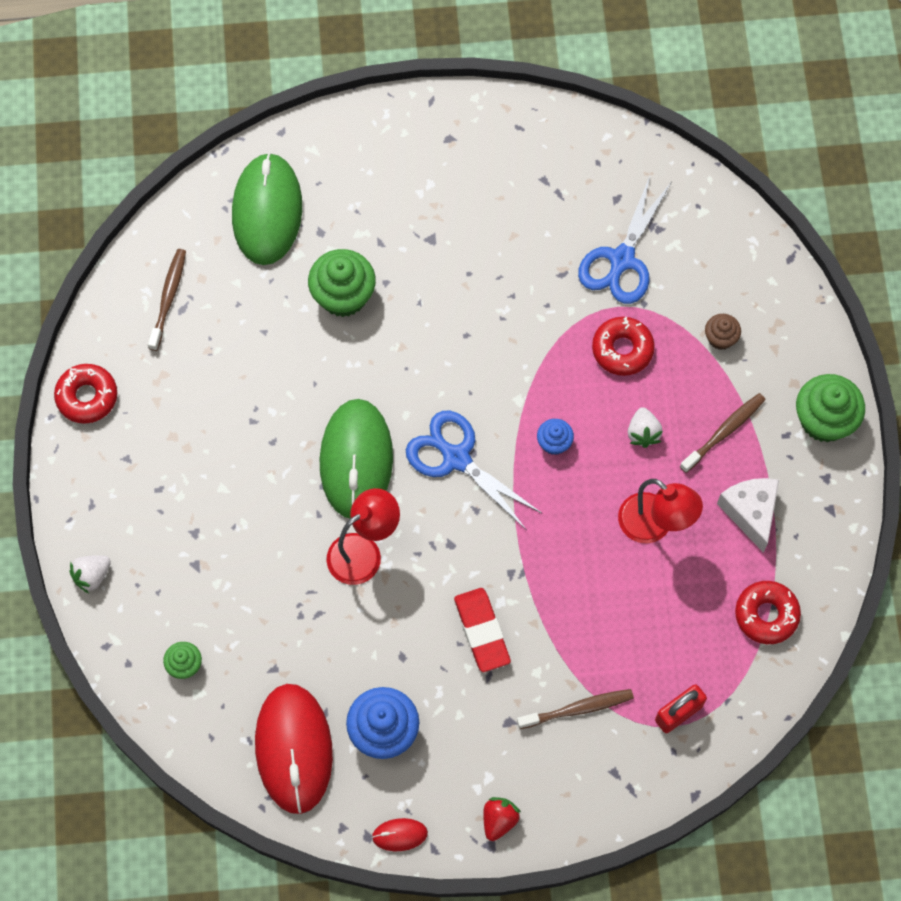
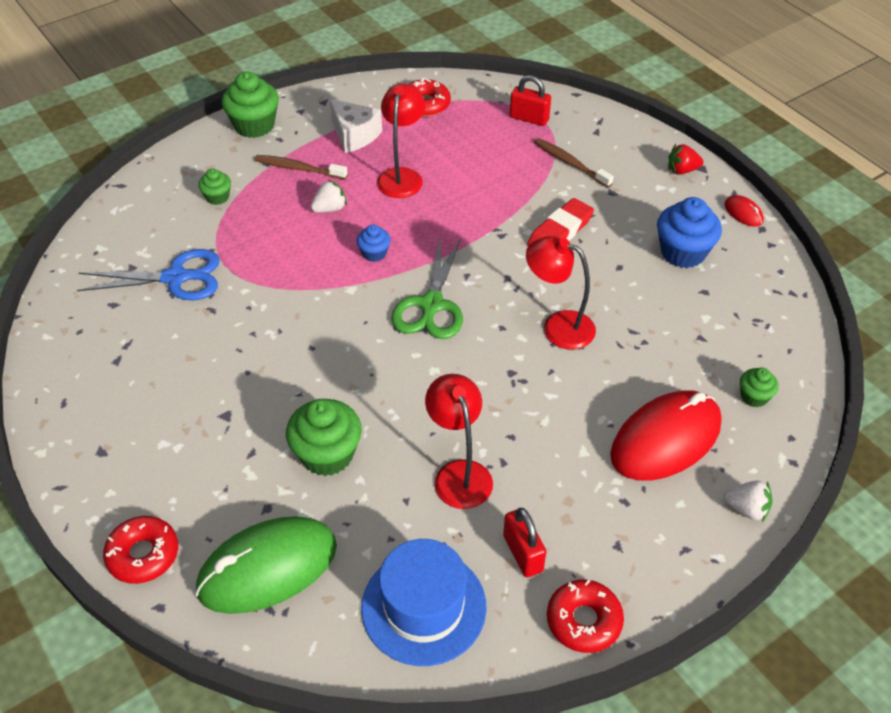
camera: 120 degrees left, 20 degrees down
brown toothbrush [148,249,186,351] -> blue hat [361,539,487,666]
red mouse [255,684,333,814] -> red mouse moved to [610,391,722,481]
green mouse [319,399,393,519] -> none
blue scissors [406,411,541,529] -> green scissors [391,238,463,339]
red donut [592,317,655,376] -> red donut moved to [103,516,178,584]
brown cupcake [705,314,741,350] -> green cupcake [198,169,231,205]
white cheese [717,478,779,553] -> white cheese turned 90 degrees counterclockwise [330,99,382,153]
none -> red lamp [425,374,493,509]
none -> red padlock [503,508,546,577]

